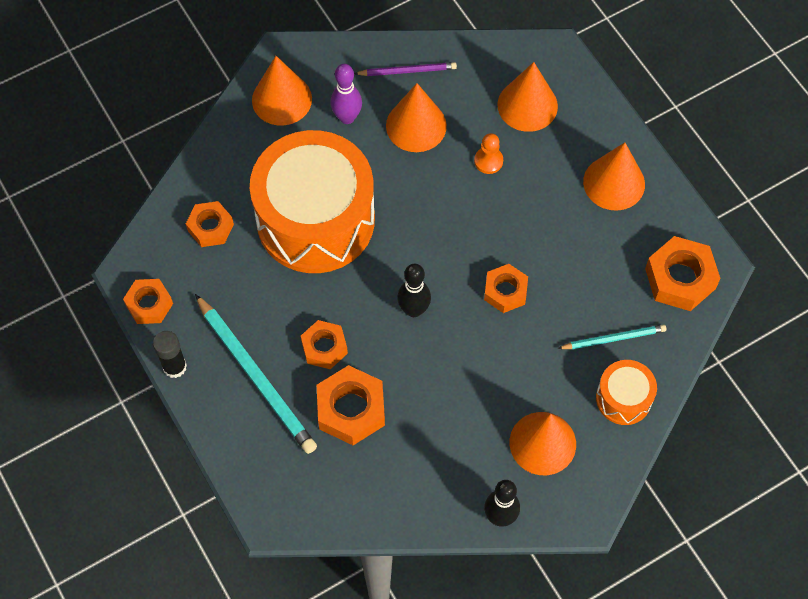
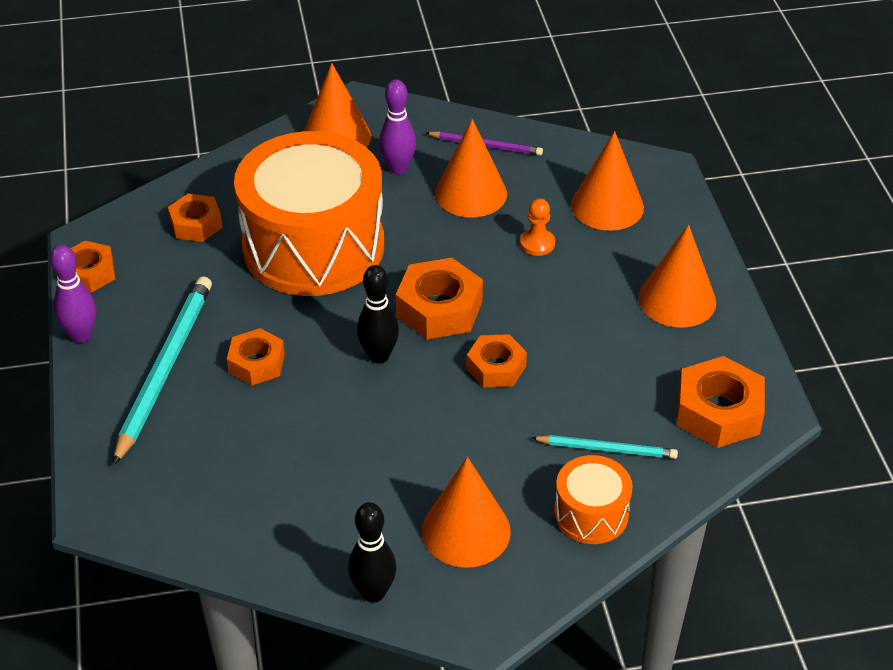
camera: 20 degrees right, 20 degrees down
black glue stick [153,331,187,378] -> purple bowling pin [50,245,96,343]
turquoise pencil [195,294,317,454] -> turquoise pencil turned 150 degrees counterclockwise [113,276,212,466]
orange nut [317,365,385,445] -> orange nut moved to [396,258,483,339]

